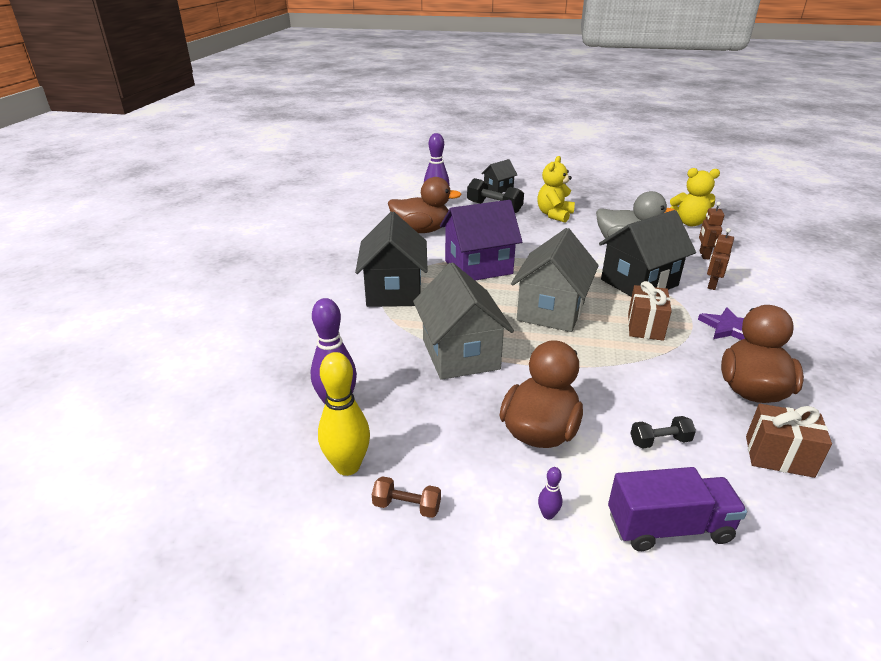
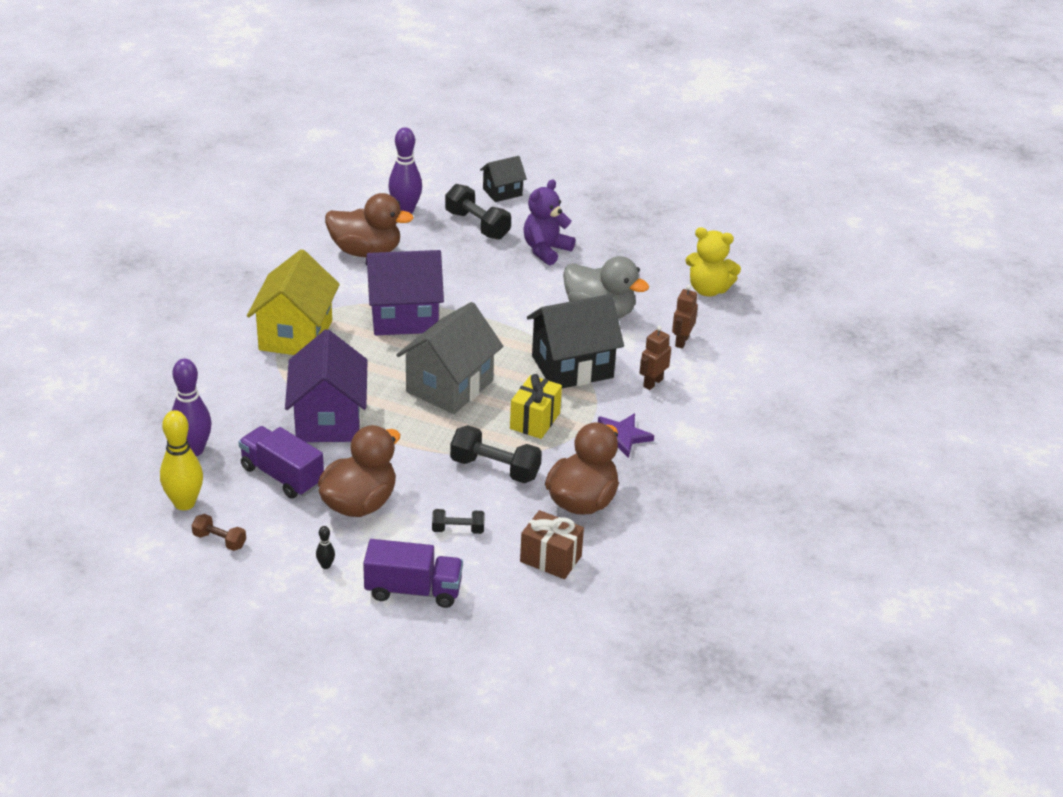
camera: 10 degrees right, 5 degrees up
black house [355,212,428,307] -> yellow house [247,249,340,355]
grey house [413,262,514,380] -> purple house [285,329,368,442]
yellow teddy bear [537,156,575,223] -> purple teddy bear [524,180,575,265]
purple bowling pin [538,467,562,519] -> black bowling pin [316,526,335,569]
brown gift [628,281,672,341] -> yellow gift [510,374,562,439]
none -> purple truck [239,426,324,498]
none -> black dumbbell [450,425,542,483]

